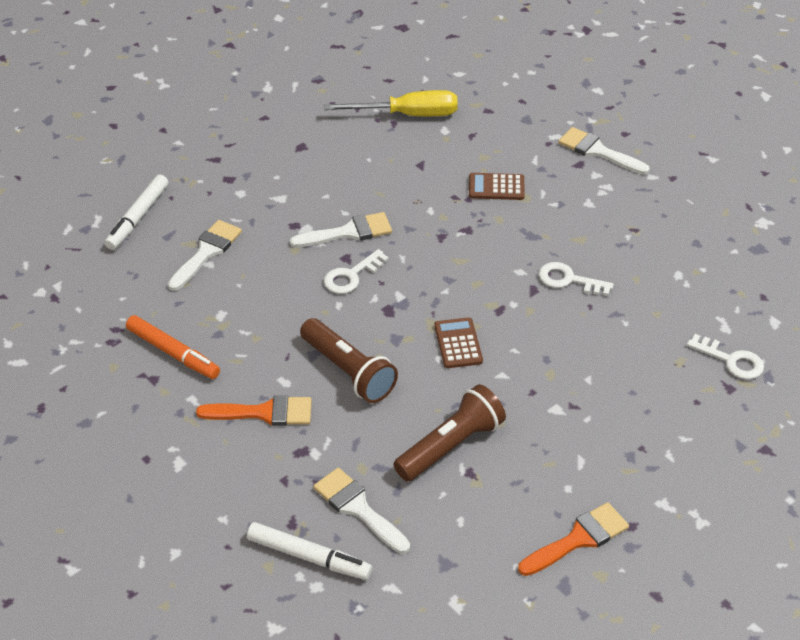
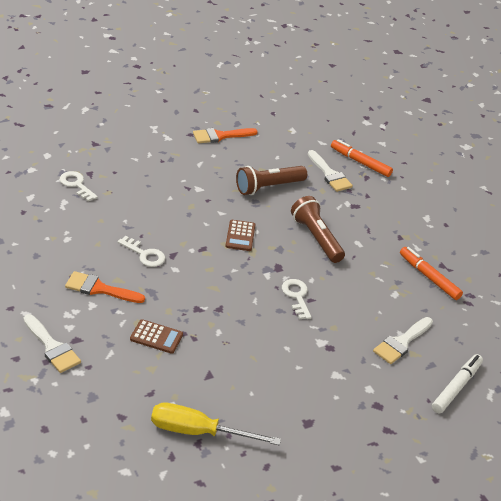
camera: 170 degrees left, 5 degrees down
orange brush [196,395,312,426] -> orange brush moved to [65,271,145,303]
white marker [247,522,372,580] -> orange marker [331,140,393,177]
white brush [290,212,392,248] -> none
white key [324,249,389,294] -> white key turned 75 degrees counterclockwise [282,279,312,319]

